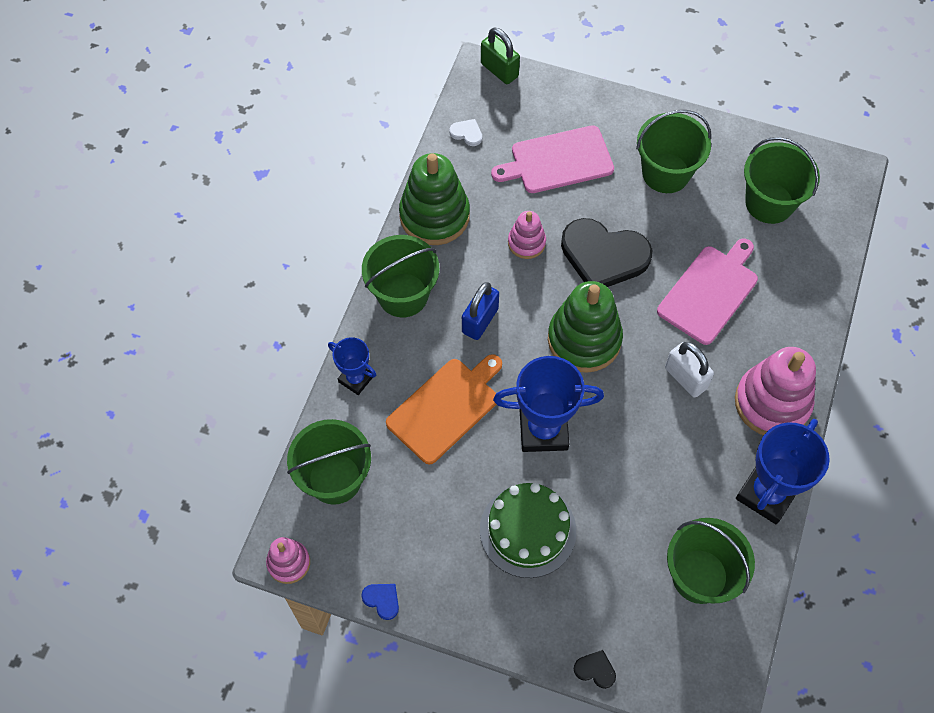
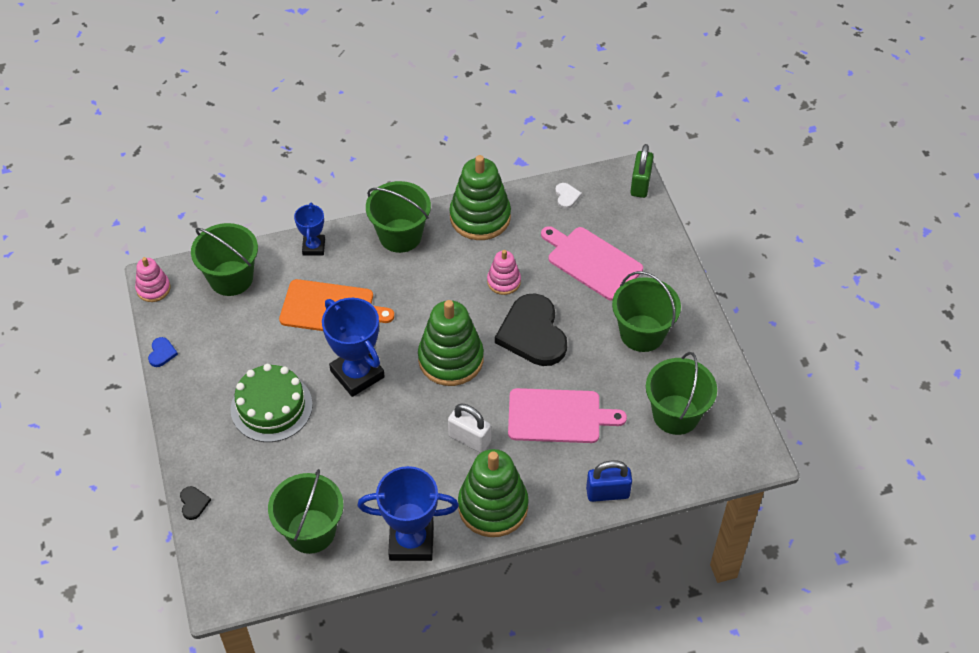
camera: 55 degrees right, 10 degrees down
blue padlock [462,282,499,340] -> blue padlock moved to [586,460,632,502]
white padlock [665,342,714,398] -> white padlock turned 75 degrees counterclockwise [448,404,491,453]
pink stacking toy [735,347,816,435] -> green stacking toy [458,449,529,537]

